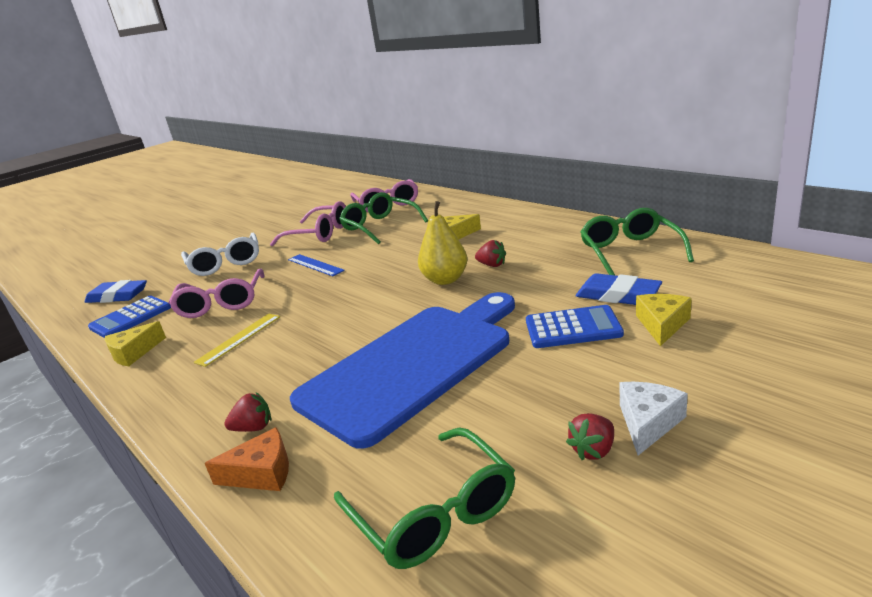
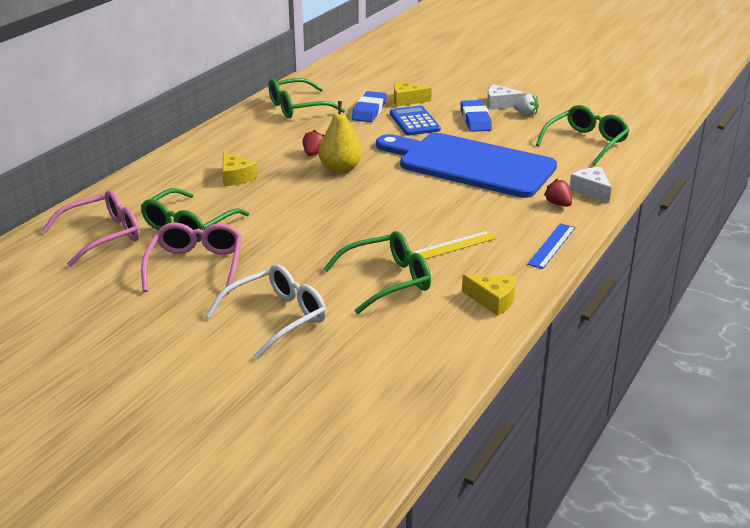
camera: 110 degrees left, 5 degrees up
blue eraser [85,280,147,303] -> blue eraser moved to [460,100,492,132]
blue calculator [88,295,171,338] -> none
pink glasses [169,269,265,318] -> green glasses [323,231,431,314]
yellow ruler [194,314,280,367] -> yellow ruler turned 45 degrees counterclockwise [413,231,497,259]
orange cheese [205,427,289,491] -> white cheese [570,167,611,203]
blue ruler [288,254,345,276] -> blue ruler moved to [527,223,576,269]
red strawberry [566,413,614,460] -> white strawberry [513,94,539,116]

